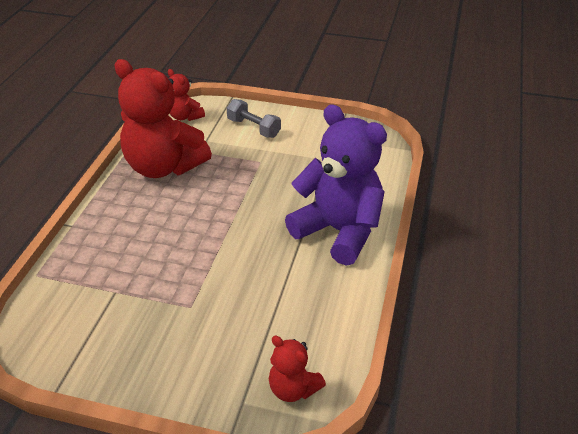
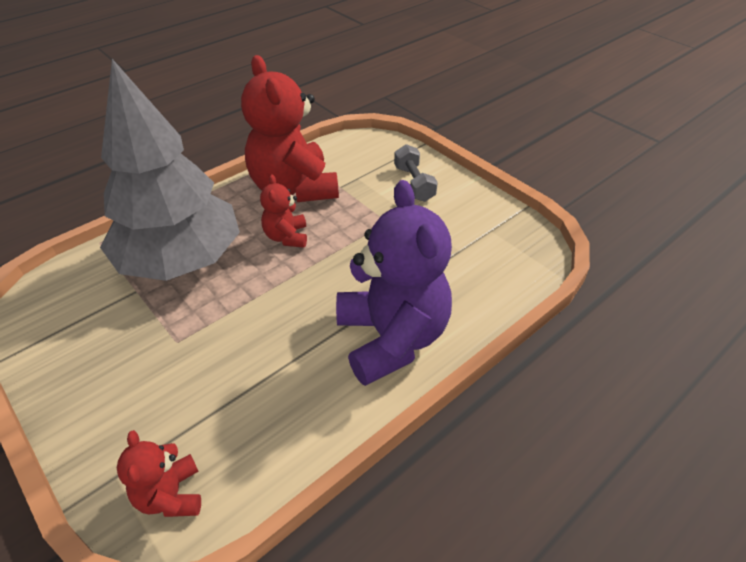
camera: 35 degrees right, 5 degrees up
red teddy bear [168,69,205,121] -> red teddy bear moved to [260,174,307,248]
none -> grey tree [100,59,240,281]

